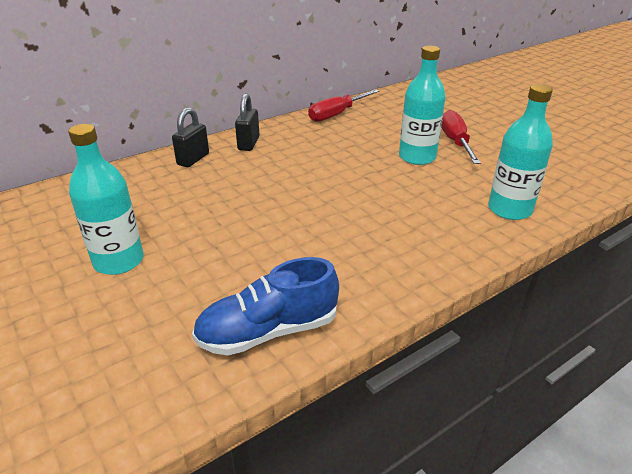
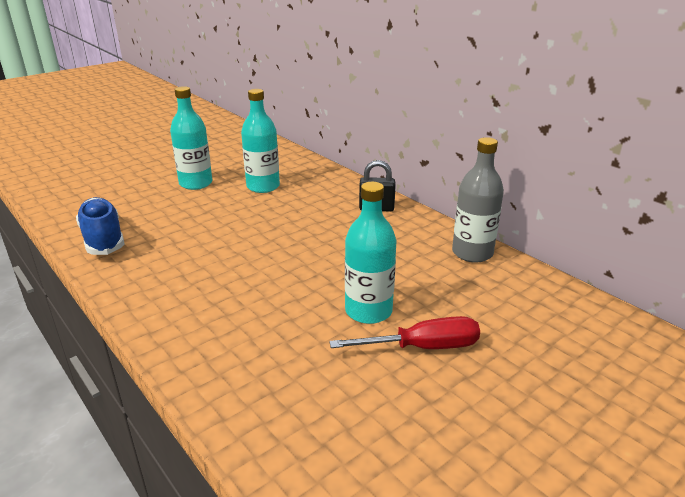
camera: 85 degrees right, 5 degrees down
black padlock [172,107,209,167] -> none
red screwdriver [308,89,379,122] -> grey bottle [452,137,504,263]
turquoise bottle [488,84,553,220] -> turquoise bottle moved to [241,89,280,193]

